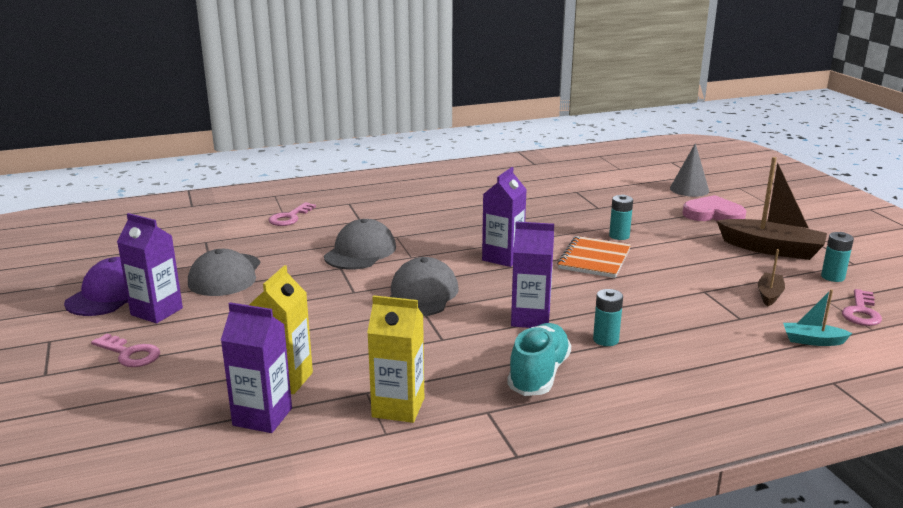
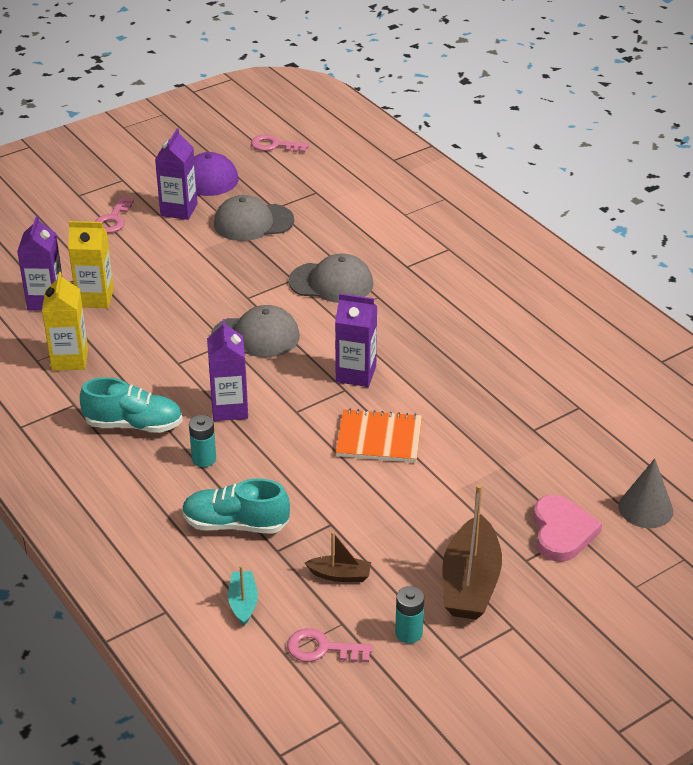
camera: 75 degrees right, 15 degrees up
pink key [269,202,316,226] -> pink key moved to [251,134,309,153]
turquoise battery [609,195,633,240] -> none
none -> turquoise shoe [182,479,290,534]

